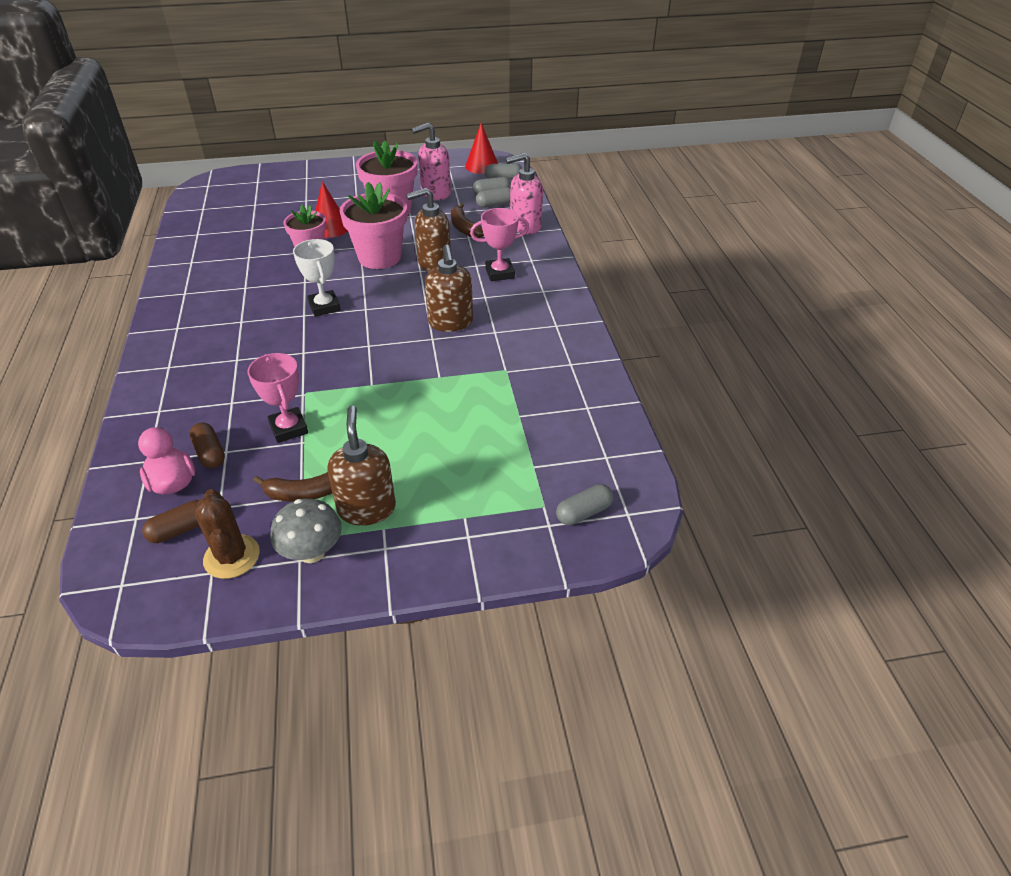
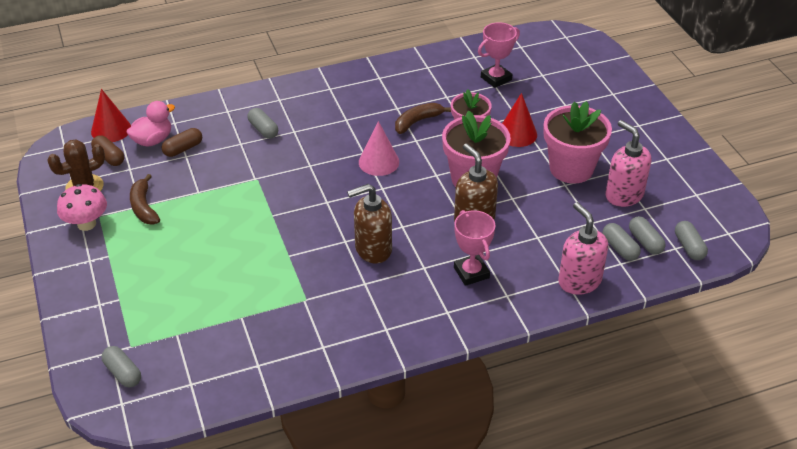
camera: 80 degrees right, 0 degrees up
pink trophy [247,353,308,443] -> pink trophy moved to [478,22,520,88]
grey mushroom [270,499,342,563] -> pink mushroom [57,184,107,231]
white trophy [293,239,341,317] -> pink cone [359,121,399,176]
brown soap dispenser [327,406,396,526] -> none
brown banana [451,204,484,238] -> brown banana moved to [395,103,451,134]
red cone [465,123,498,174] -> red cone moved to [91,89,131,142]
none -> grey capsule [247,108,278,139]

